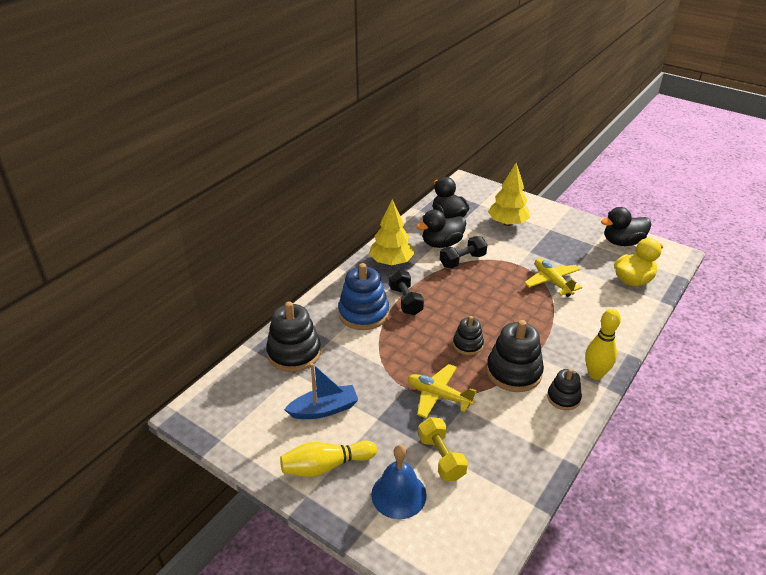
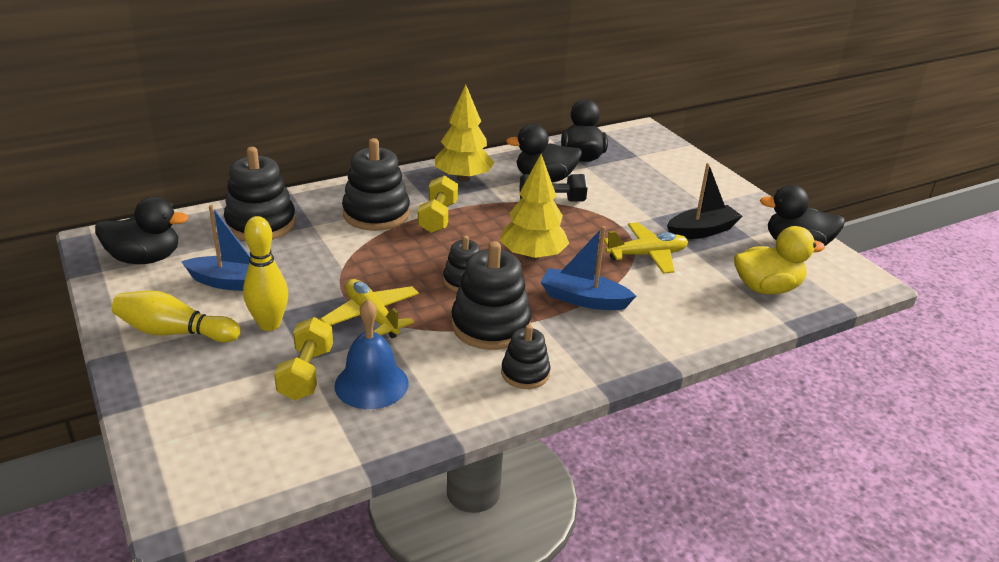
camera: 25 degrees right, 5 degrees down
blue stacking toy [338,263,389,330] -> black stacking toy [342,138,410,231]
blue bell [371,445,427,519] -> blue bell moved to [334,299,408,409]
black dumbbell [389,269,424,315] -> yellow dumbbell [418,175,458,233]
yellow tree [488,163,530,226] -> yellow tree moved to [500,154,569,261]
yellow plane [524,258,582,297] -> yellow plane turned 75 degrees clockwise [604,222,688,274]
yellow bowling pin [585,309,621,380] -> yellow bowling pin moved to [243,216,288,331]
none -> black duck [95,196,188,264]
none -> blue boat [541,226,636,310]
none -> black boat [667,163,742,239]

